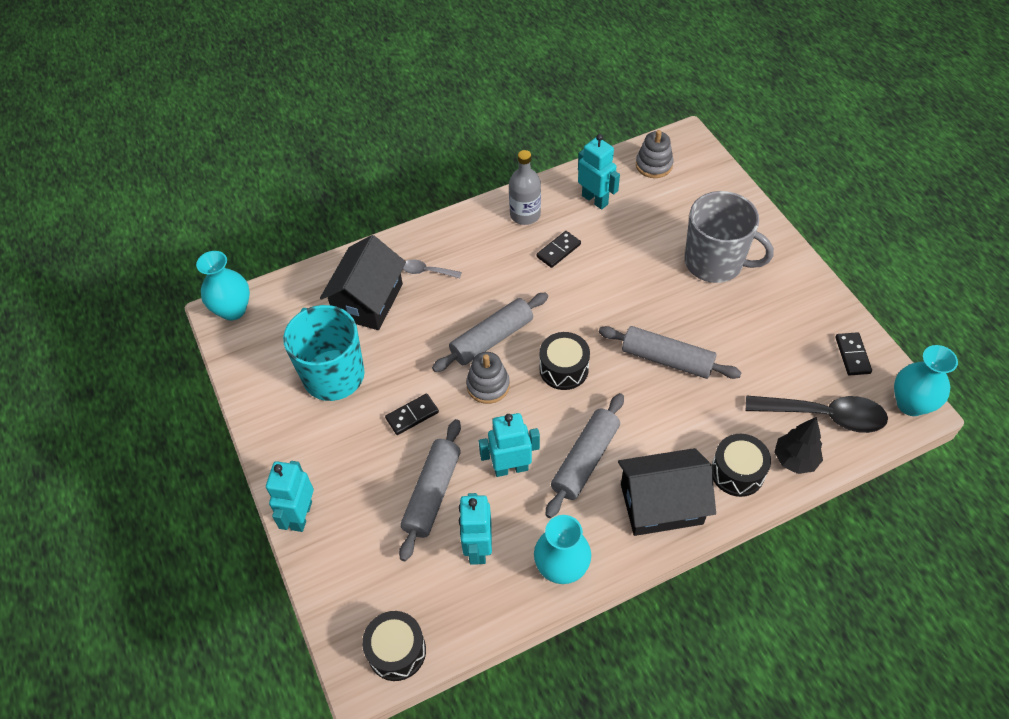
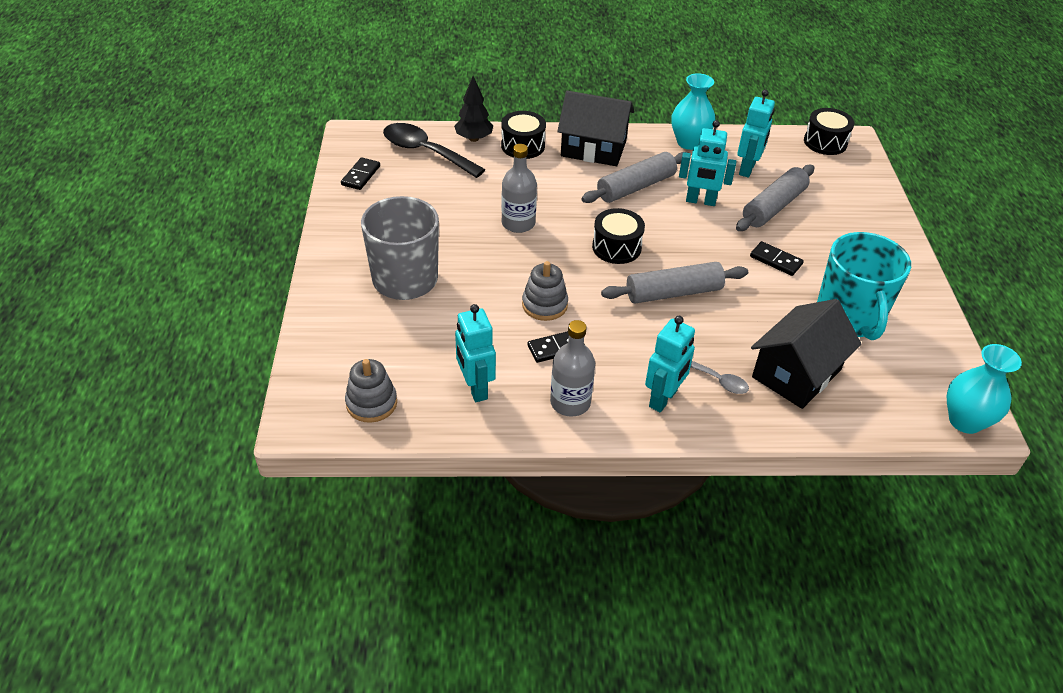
camera: 160 degrees left, 10 degrees down
turquoise robot [266,461,314,532] -> turquoise robot moved to [645,316,695,412]
black domino [385,394,439,435] -> black domino turned 45 degrees clockwise [750,241,804,276]
grey stacking toy [466,352,510,404] -> grey stacking toy moved to [522,261,568,321]
grey rolling pin [599,326,742,379] -> grey bottle [501,144,537,233]
turquoise vase [894,345,958,416] -> none

